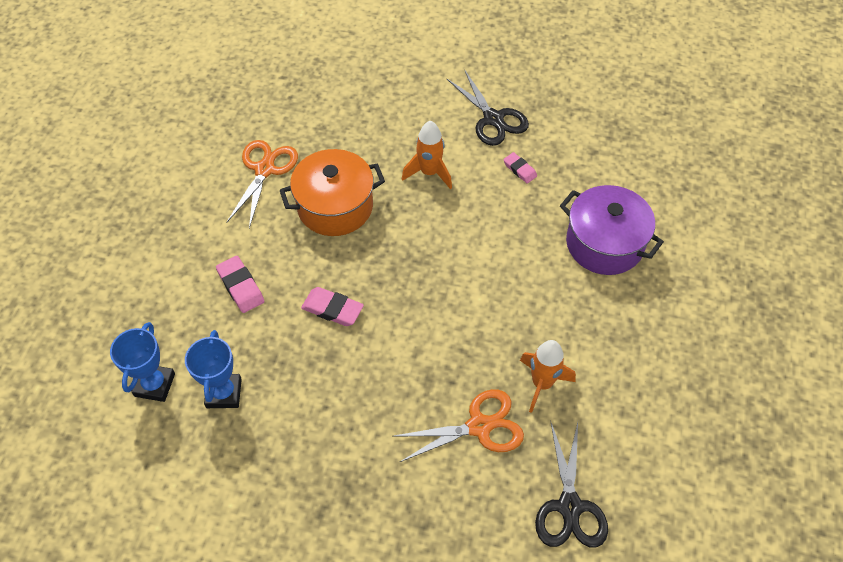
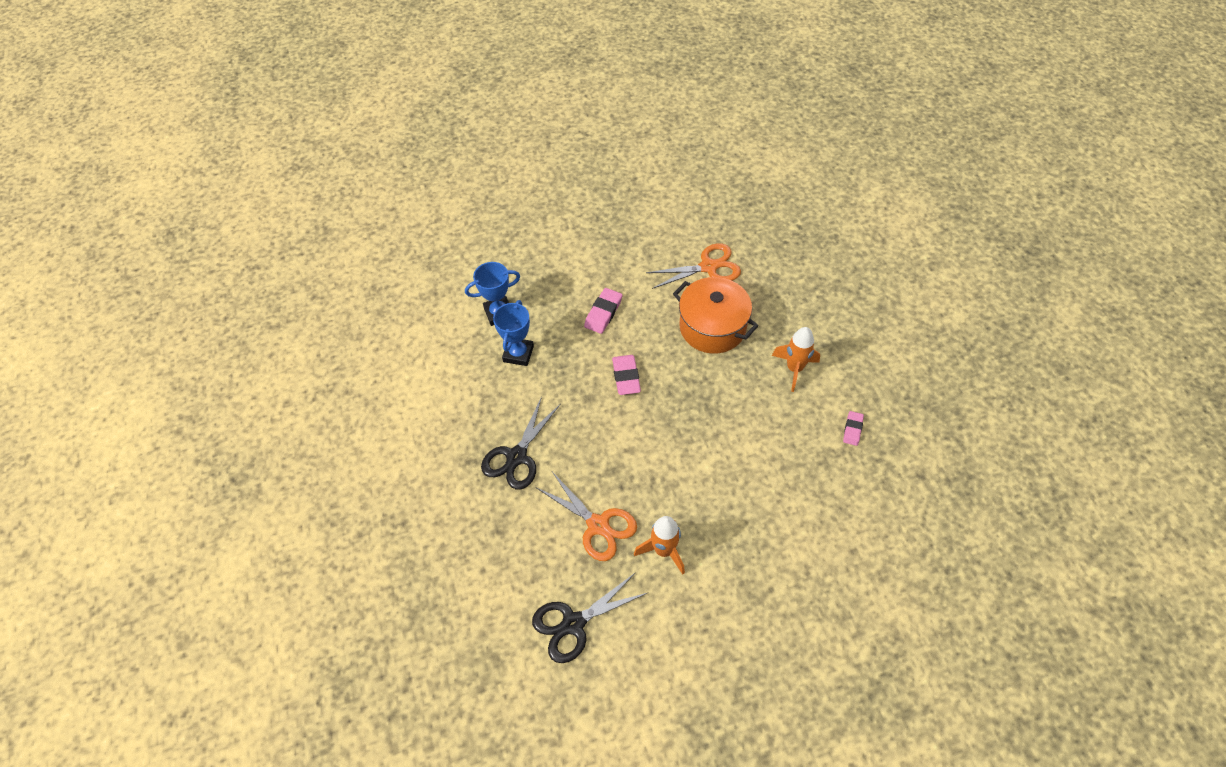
camera: 60 degrees right, 0 degrees up
blue trophy [185,330,242,408] -> blue trophy turned 45 degrees counterclockwise [493,300,534,366]
black scissors [446,69,529,146] -> black scissors moved to [481,396,561,489]
purple pot [560,185,664,275] -> none

